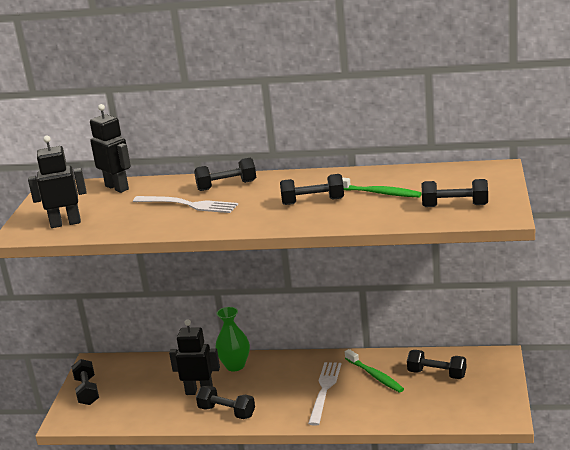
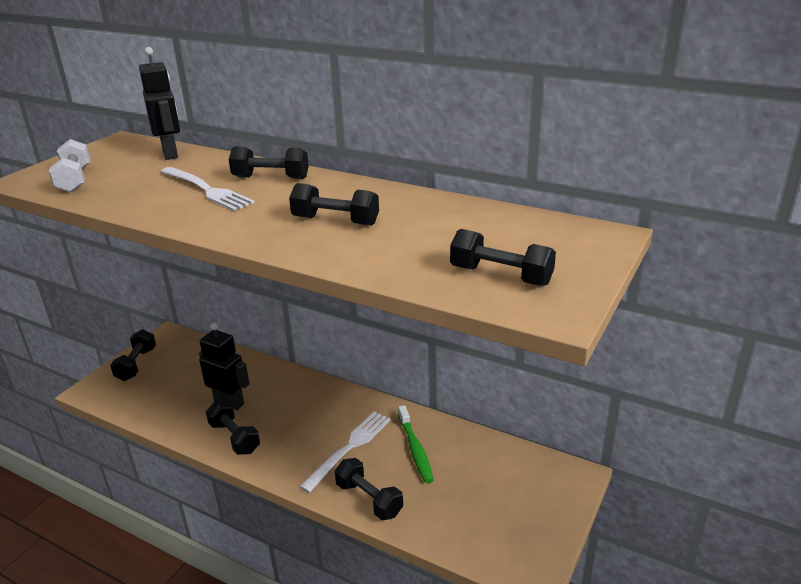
camera: 20 degrees right, 5 degrees up
black robot [28,135,87,228] -> white dumbbell [48,139,91,192]
green vase [215,307,250,371] -> none
green toothbrush [342,177,422,197] -> none
black dumbbell [407,350,466,379] -> black dumbbell moved to [335,458,403,520]

